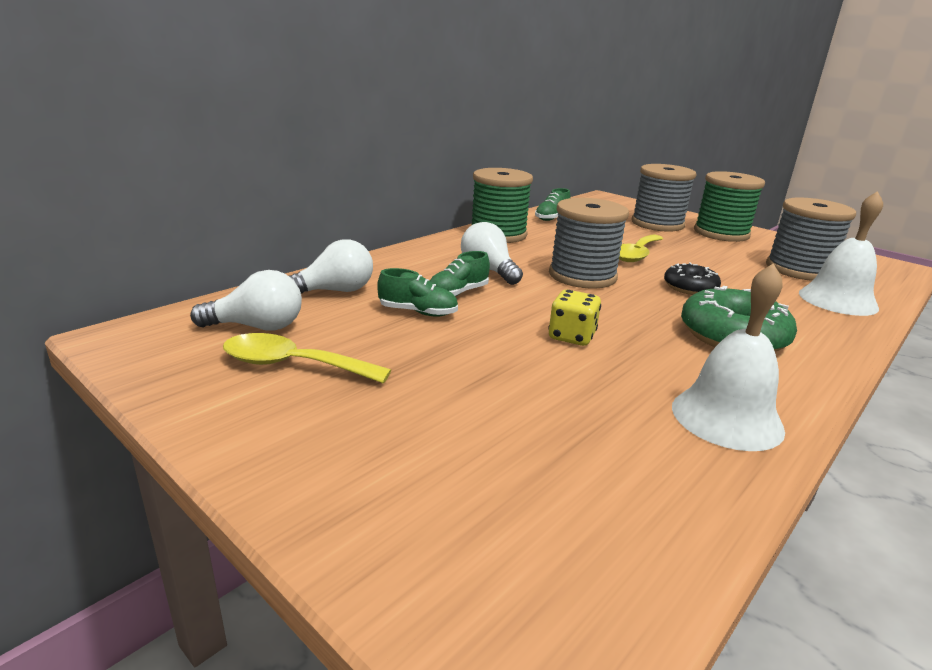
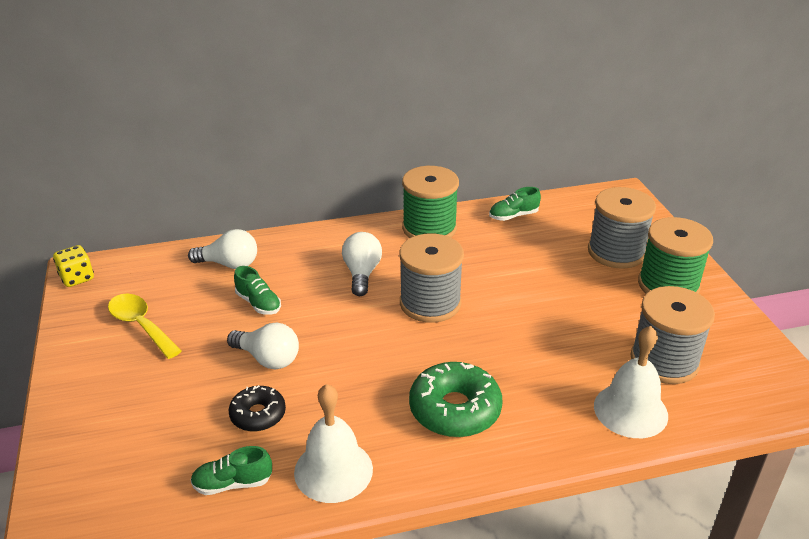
camera: 35 degrees right, 10 degrees up
white light bulb [190,270,302,331] -> white light bulb moved to [227,323,299,369]
green shoe [430,251,490,297] -> green shoe moved to [190,446,272,495]
yellow dice [548,290,601,346] -> yellow dice moved to [53,245,94,287]
yellow spoon [619,235,663,262] -> none
black donut [664,263,721,295] -> black donut moved to [229,385,286,432]

